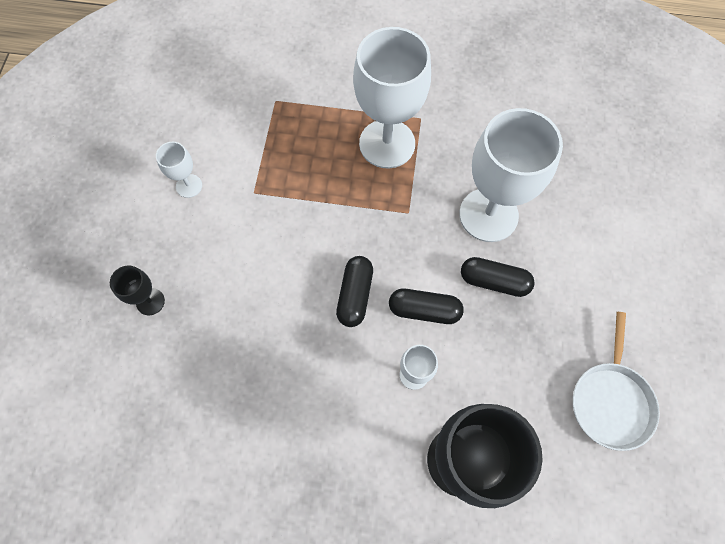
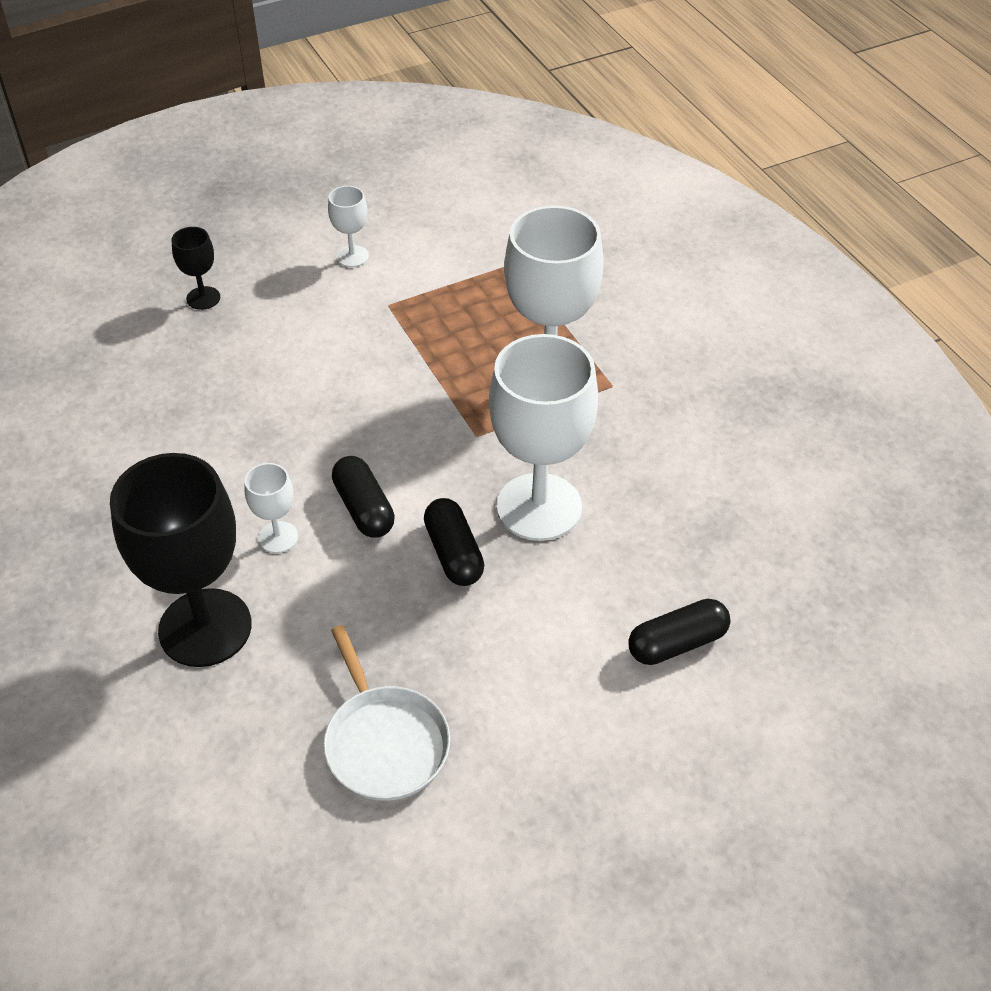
camera: 55 degrees right, 20 degrees down
black capsule [336,256,373,327] -> black capsule moved to [629,599,730,665]
white pan [573,312,660,451] -> white pan turned 90 degrees counterclockwise [323,625,450,801]

